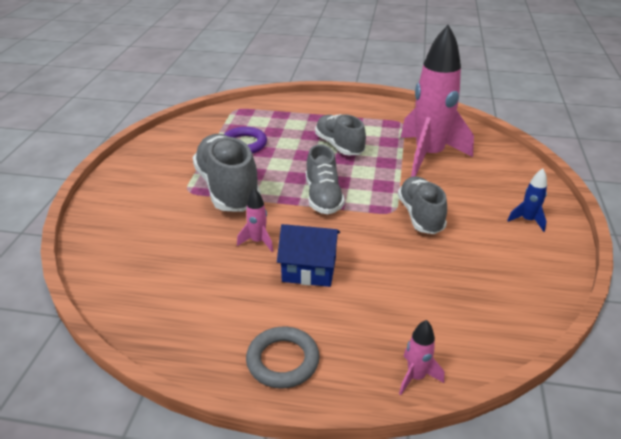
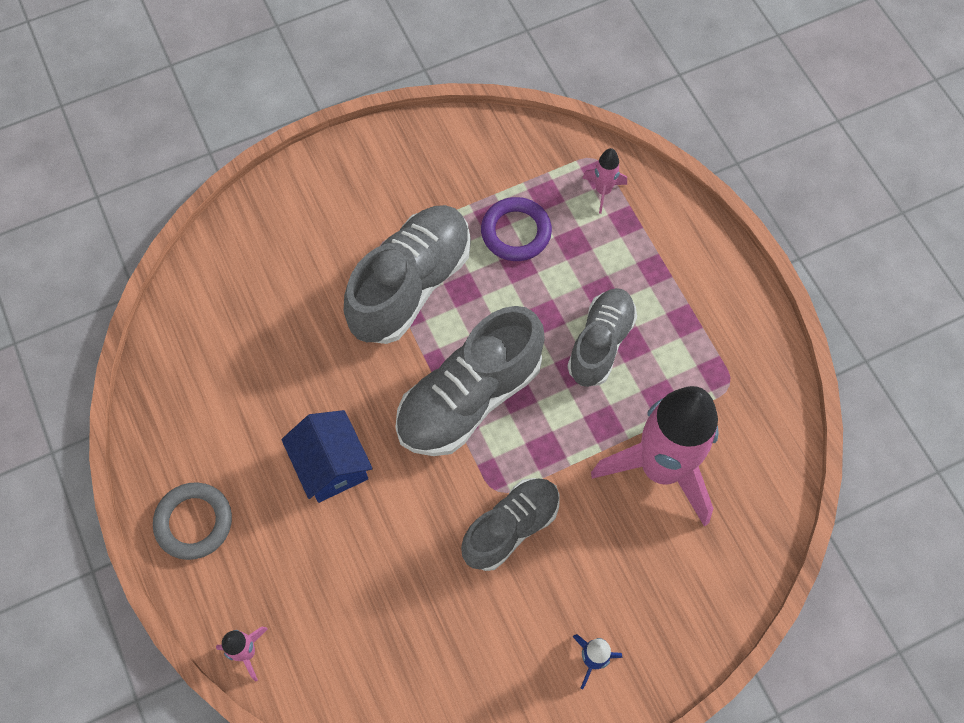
camera: 55 degrees right, 30 degrees up
pink rocket [237,188,273,252] -> pink rocket moved to [583,148,627,214]
grey shoe [306,144,345,214] -> grey shoe [395,306,545,456], size x1.54

